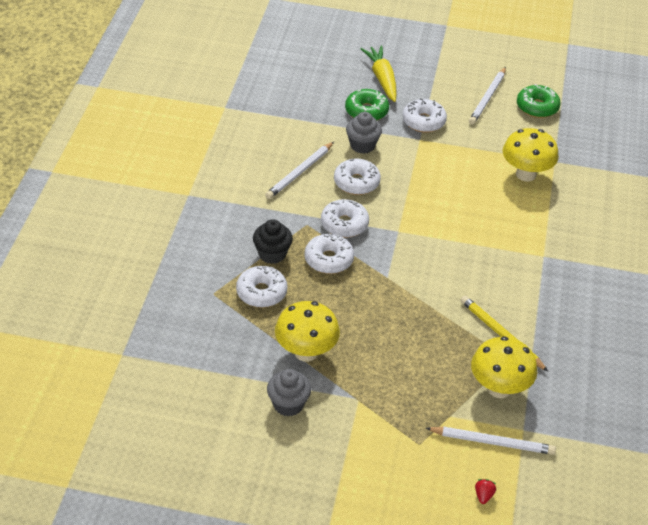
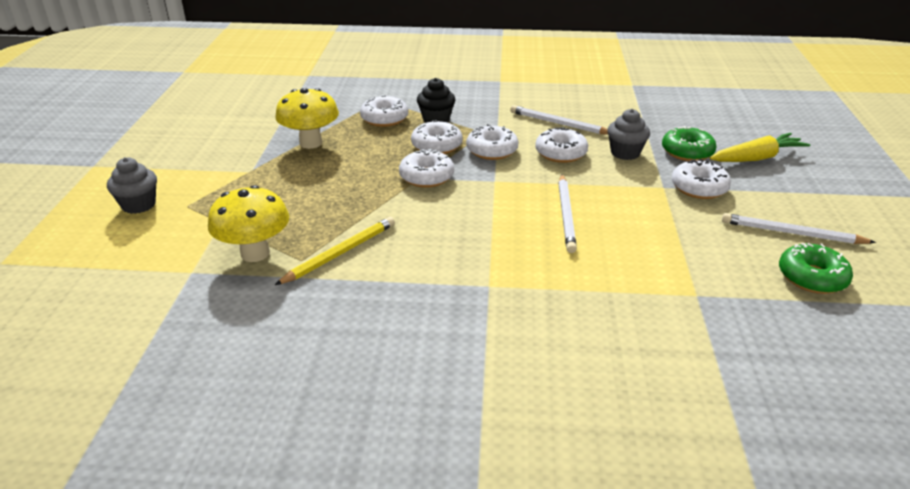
camera: 85 degrees right, 10 degrees down
grey cupcake [267,369,311,416] -> grey cupcake moved to [107,157,157,214]
white pencil [426,427,556,455] -> white pencil moved to [558,174,577,253]
red strawberry [475,479,496,504] -> none
yellow mushroom [503,128,559,182] -> none
none -> white donut [399,149,454,188]

